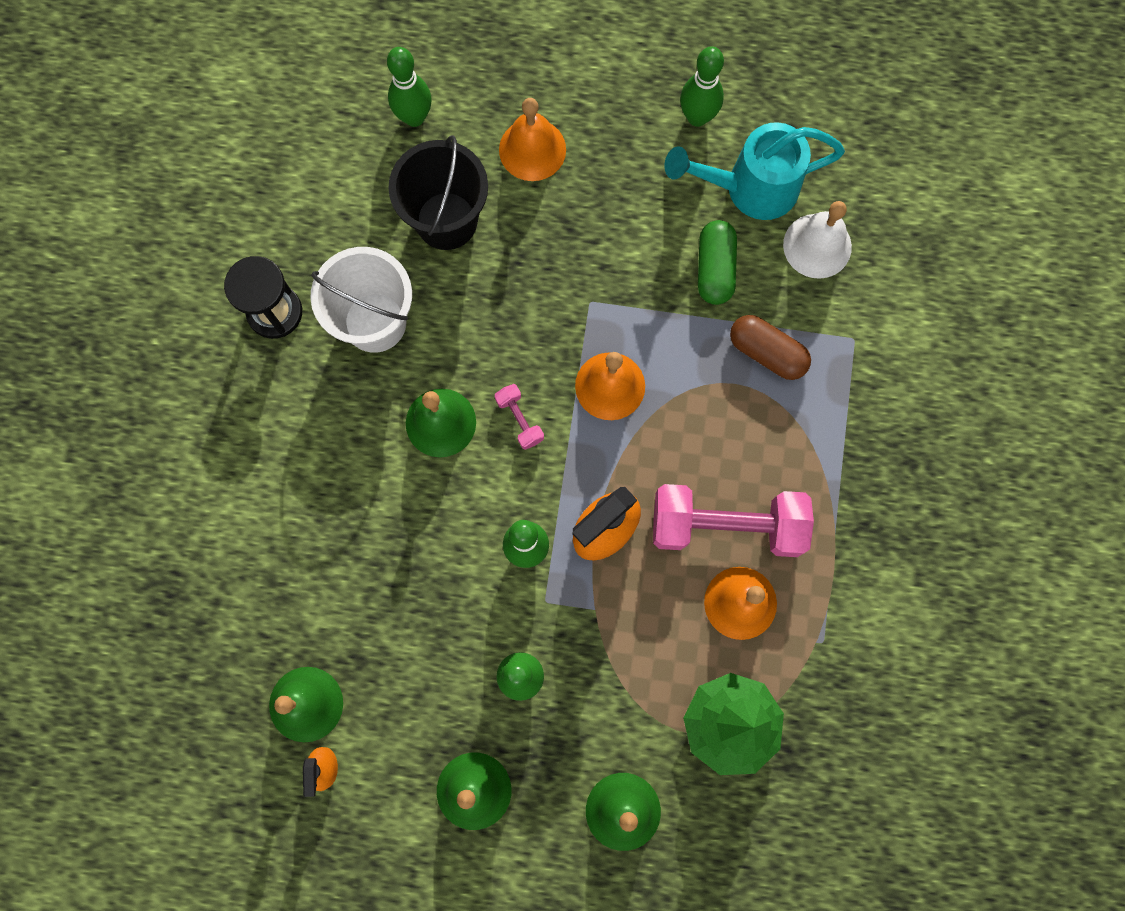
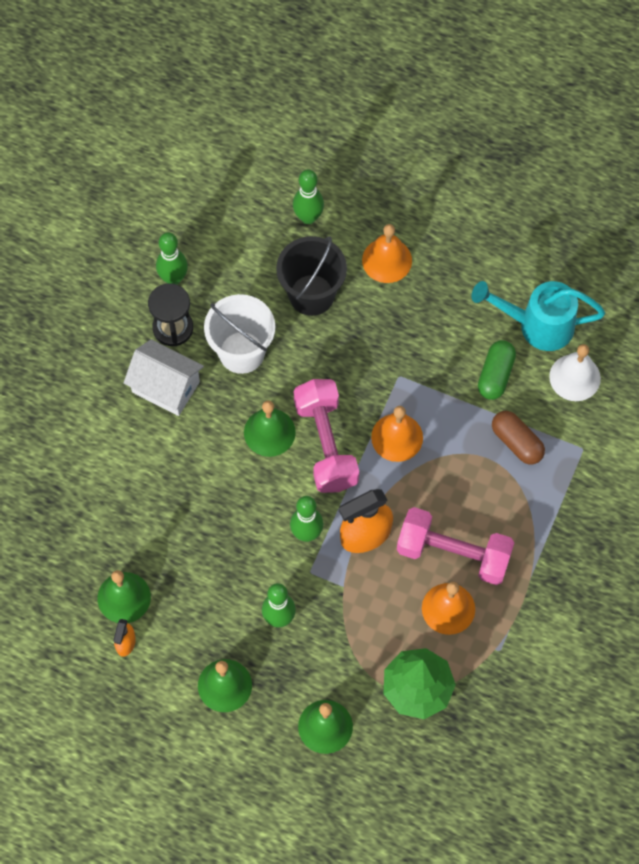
camera: 15 degrees right, 10 degrees down
pink dumbbell [495,384,544,450] -> pink dumbbell [294,379,359,493], size x2.35
green bowling pin [680,46,724,127] -> green bowling pin moved to [156,232,188,285]
none -> white house [124,339,204,416]

